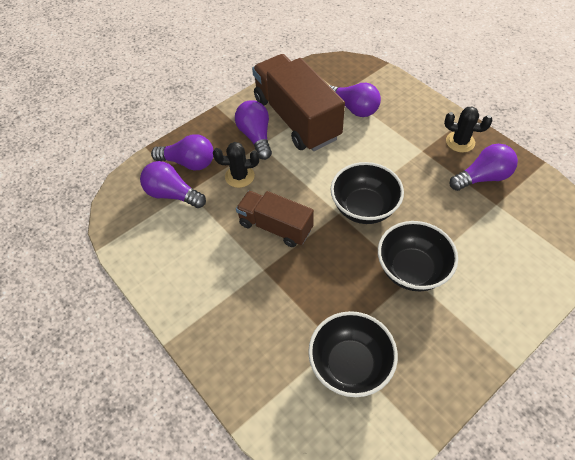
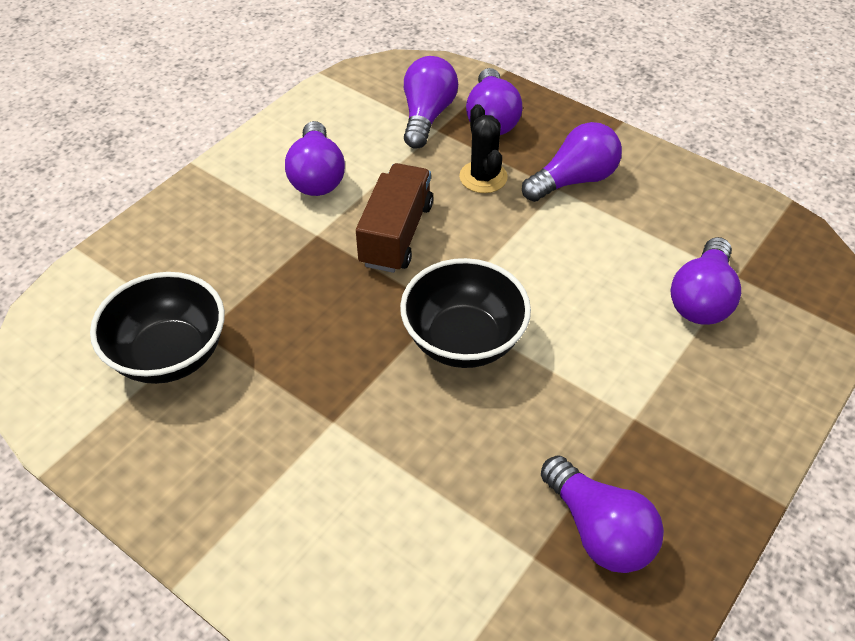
camera: 75 degrees right, 5 degrees down
brown truck [252,54,345,151] -> none
black bowl [378,221,458,291] -> none
black cactus [444,107,493,152] -> none
none -> purple light bulb [285,121,345,196]

